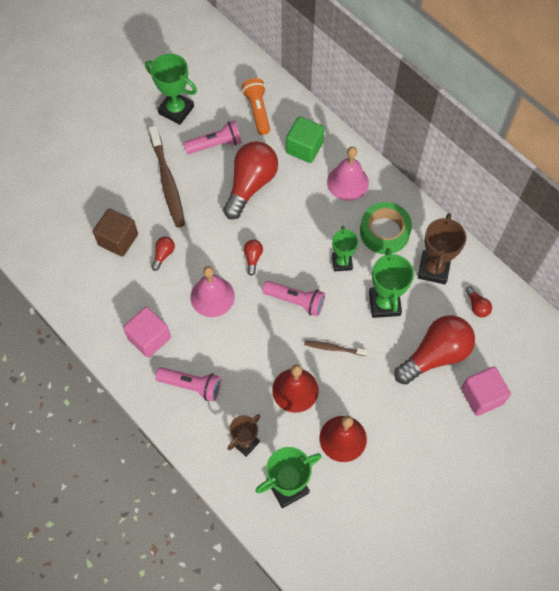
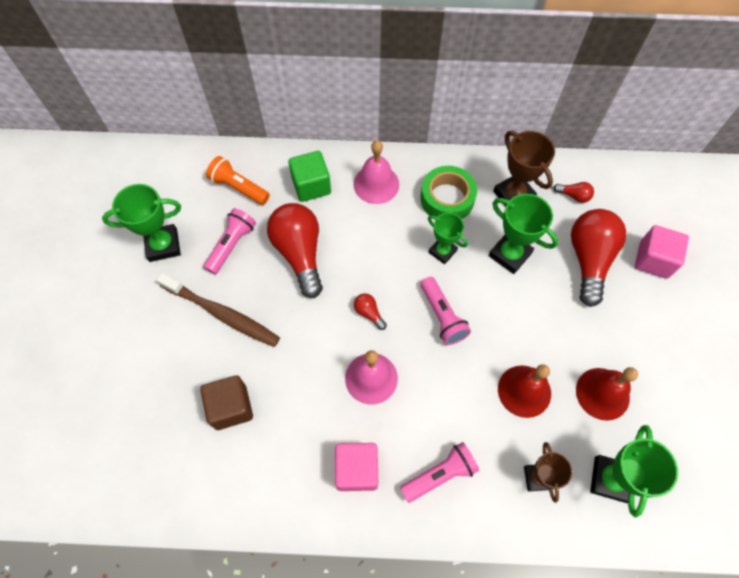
camera: 45 degrees left, 0 degrees up
red light bulb [151,237,175,271] -> none
pink flashlight [262,281,325,316] -> pink flashlight turned 90 degrees clockwise [421,277,471,345]
brown toothbrush [304,340,368,356] -> none

